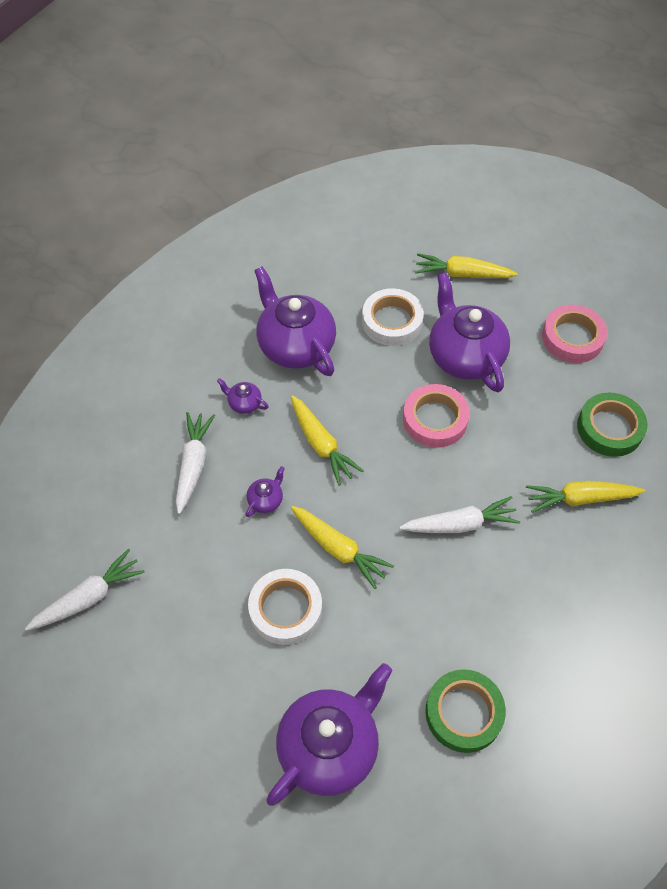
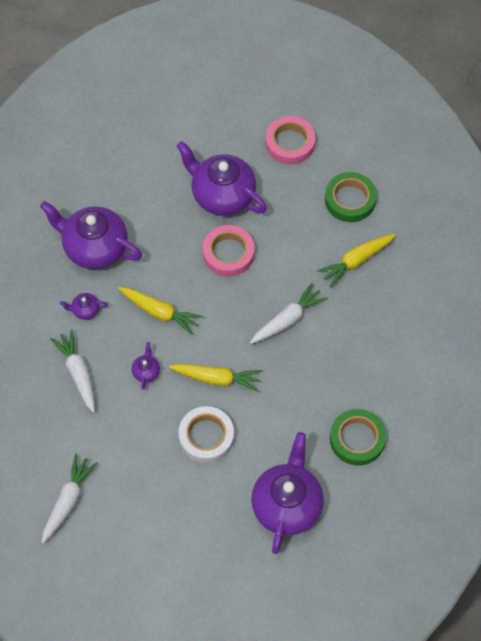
camera: 30 degrees left, 5 degrees up
white tape [362,288,424,346] -> none
yellow carrot [415,253,518,278] -> none

